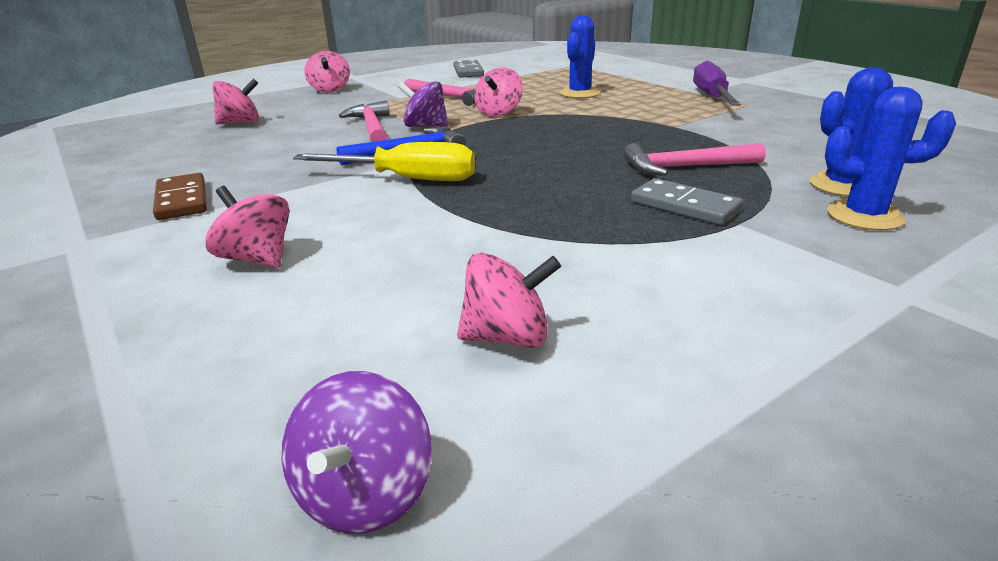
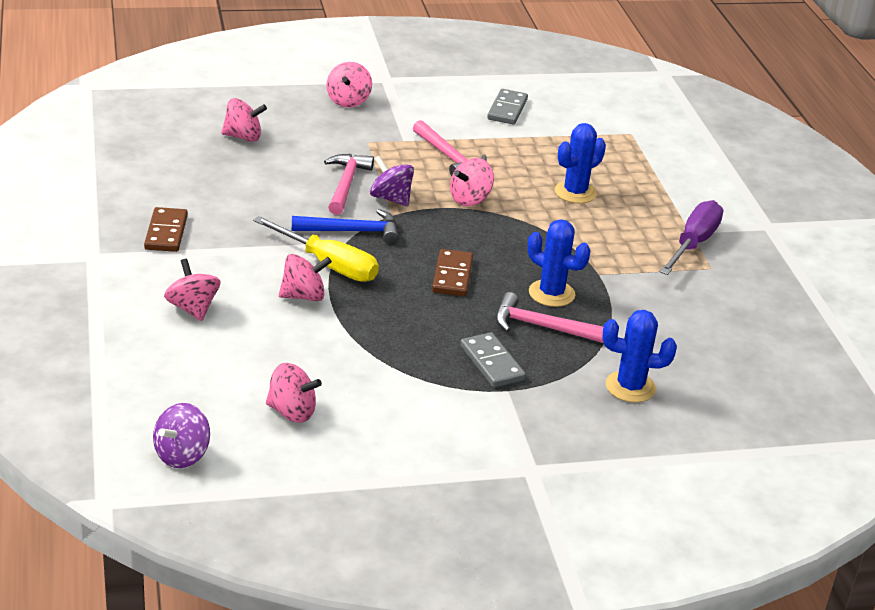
camera: 20 degrees right, 5 degrees up
blue cactus [825,87,956,230] -> blue cactus moved to [528,219,590,307]
none -> pink spinning top [279,254,332,301]
none -> brown domino [432,249,473,296]

